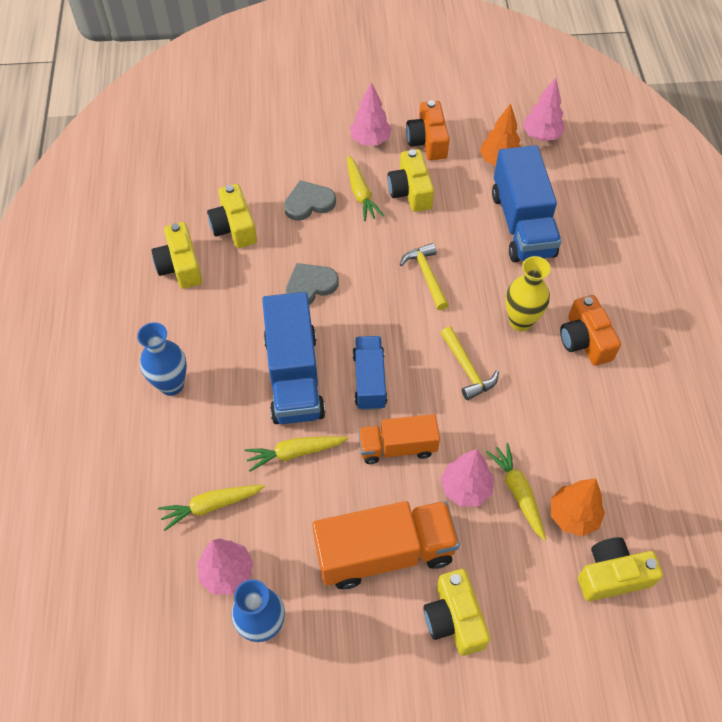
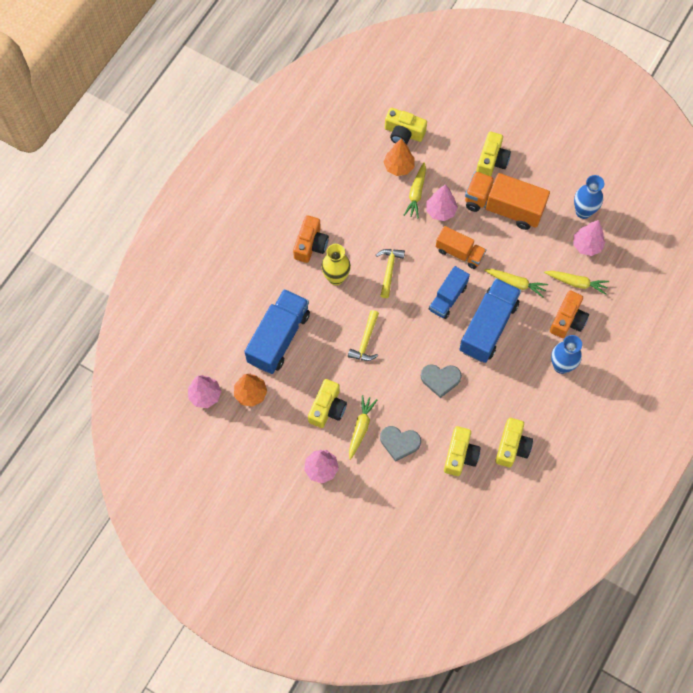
camera: 145 degrees left, 10 degrees up
orange camera [406,100,450,160] -> orange camera moved to [550,290,589,338]

